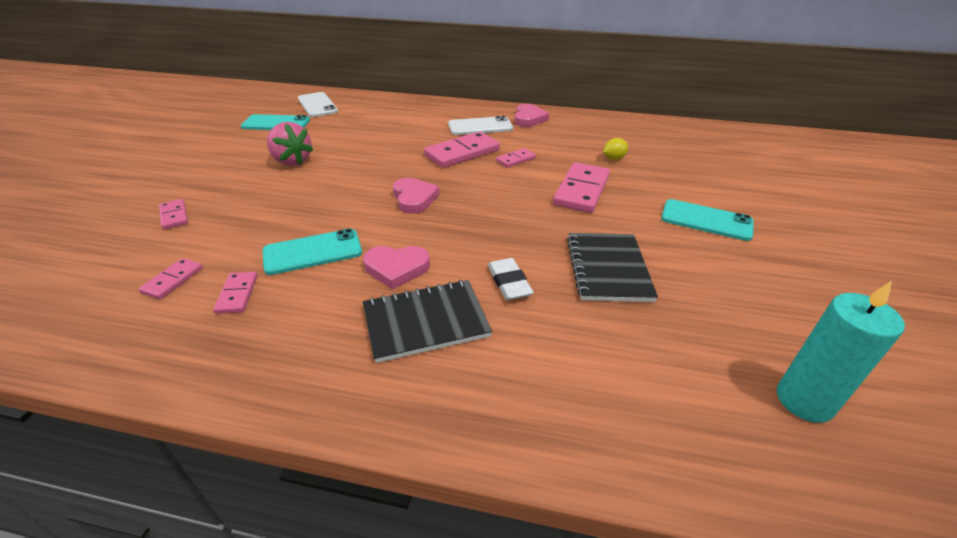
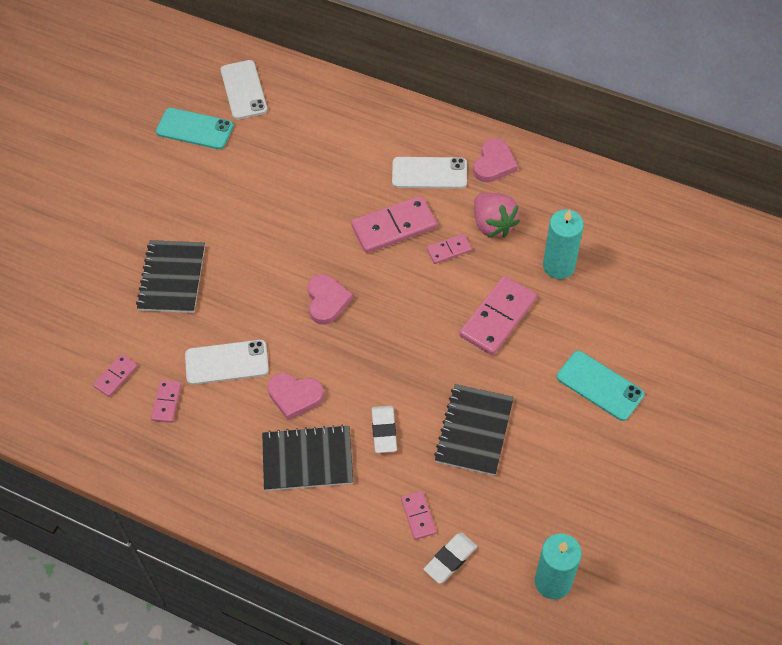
camera: 15 degrees right, 20 degrees up
pink domino [159,199,188,229] -> pink domino moved to [401,491,436,540]
turquoise phone [262,228,362,275] -> white phone [185,340,269,385]
pink strawberry [267,122,314,166] -> pink strawberry moved to [474,193,520,238]
yellow lemon [603,138,629,160] -> turquoise candle [543,209,584,279]
none -> black notebook [136,240,205,313]
none -> white eraser [424,532,477,584]

